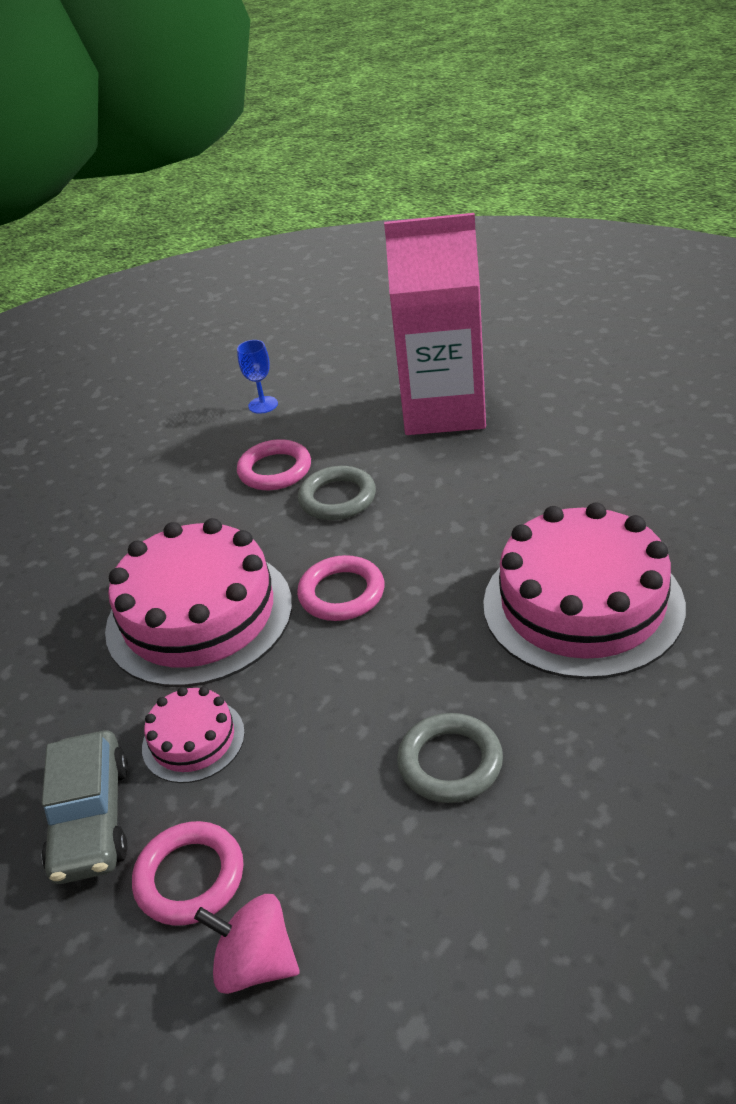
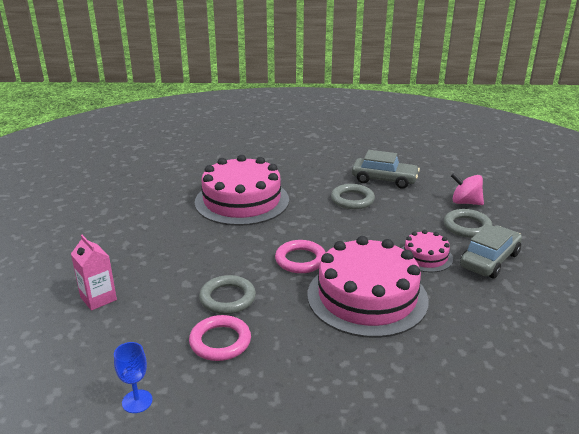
camera: 135 degrees left, 10 degrees down
pink ring [132,821,244,926] -> grey ring [444,209,492,238]
pink spinning top [194,894,299,994] -> pink spinning top turned 135 degrees clockwise [451,173,484,205]
pink carton [384,213,486,435] -> pink carton [71,235,117,311], size x0.44
none -> grey car [352,150,420,189]

